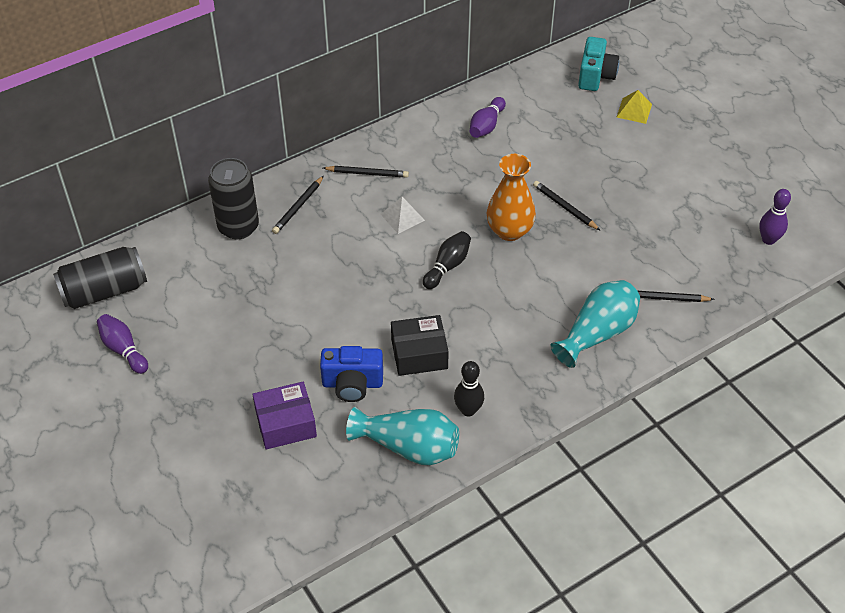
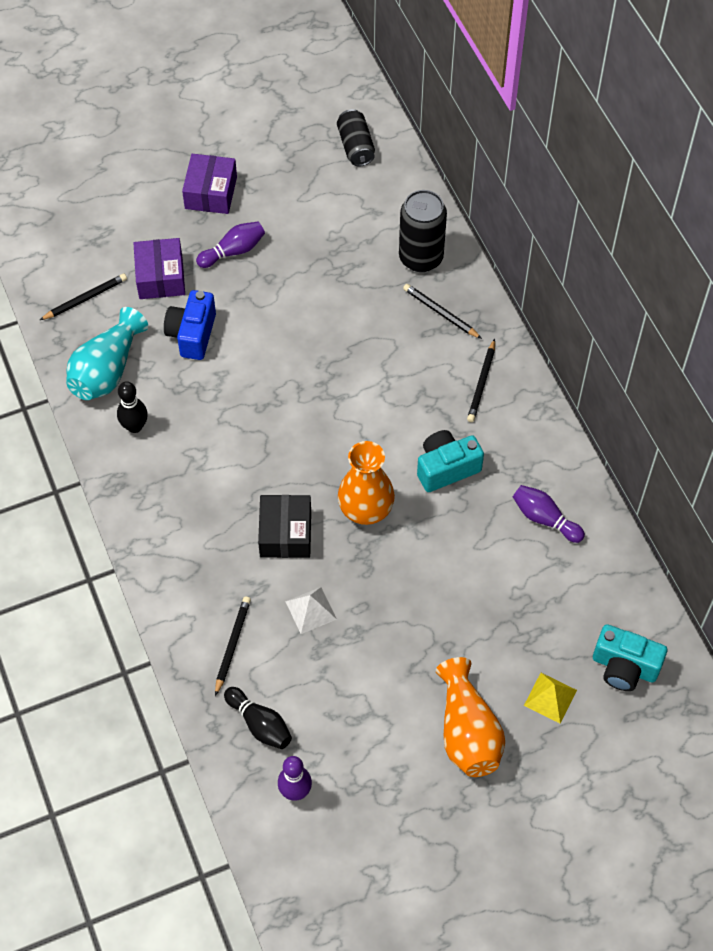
camera: 100 degrees right, 10 degrees up
black can [53,247,147,309] -> black can [337,109,375,166], size x0.67
purple bowling pin [97,314,148,374] -> purple bowling pin moved to [196,222,265,268]
white pyramid [380,197,425,234] -> white pyramid moved to [285,587,337,634]
black box [391,315,449,376] -> black box moved to [258,495,311,558]
black bowling pin [423,231,471,289] -> black bowling pin moved to [224,687,292,749]
black pencil [533,181,601,231] -> black pencil moved to [40,274,127,320]
turquoise vase [551,280,640,368] -> none
none -> purple box [182,154,237,214]
none -> turquoise camera [417,430,484,492]
none -> orange vase [436,657,505,777]

